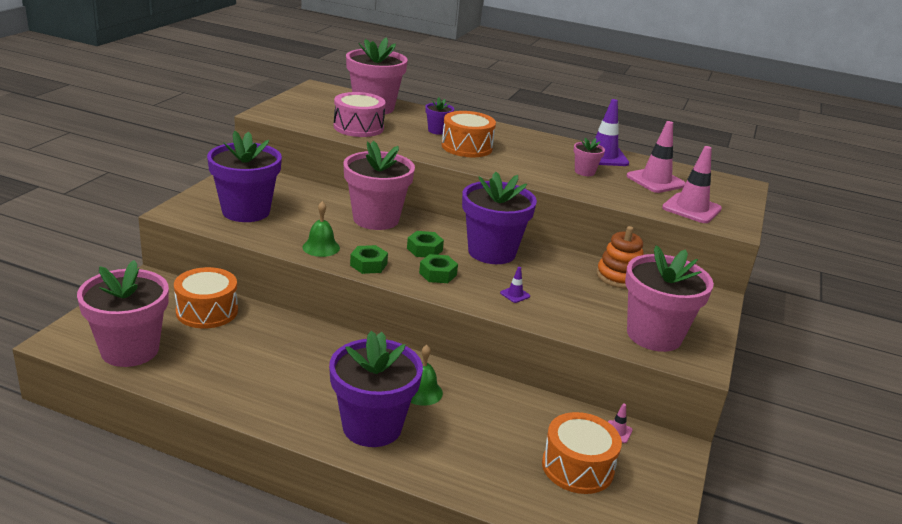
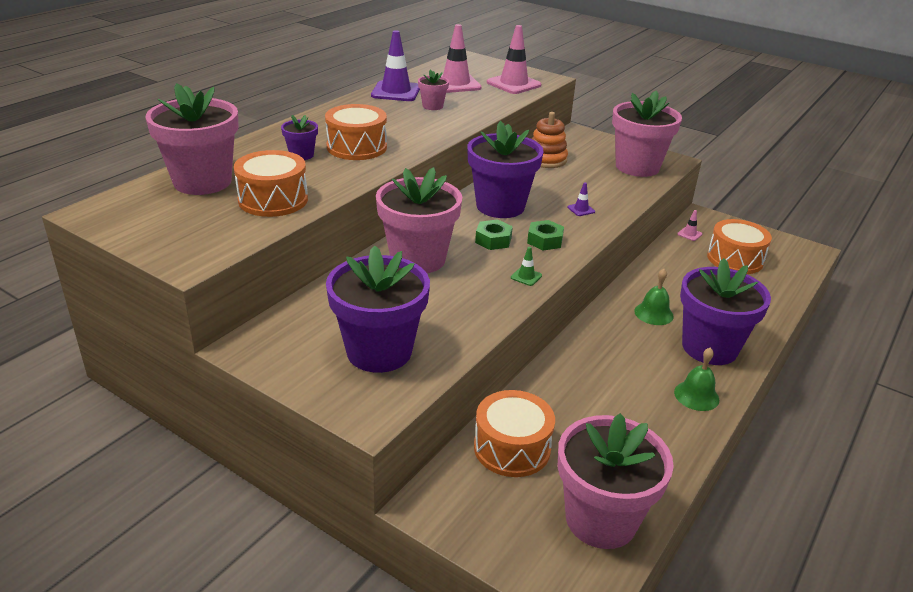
camera: 75 degrees left, 5 degrees up
green bell [302,201,340,257] -> green bell moved to [674,347,719,411]
pink drum [334,92,385,137] -> orange drum [234,150,308,217]
green nut [350,245,388,274] -> green traffic cone [511,247,542,286]

